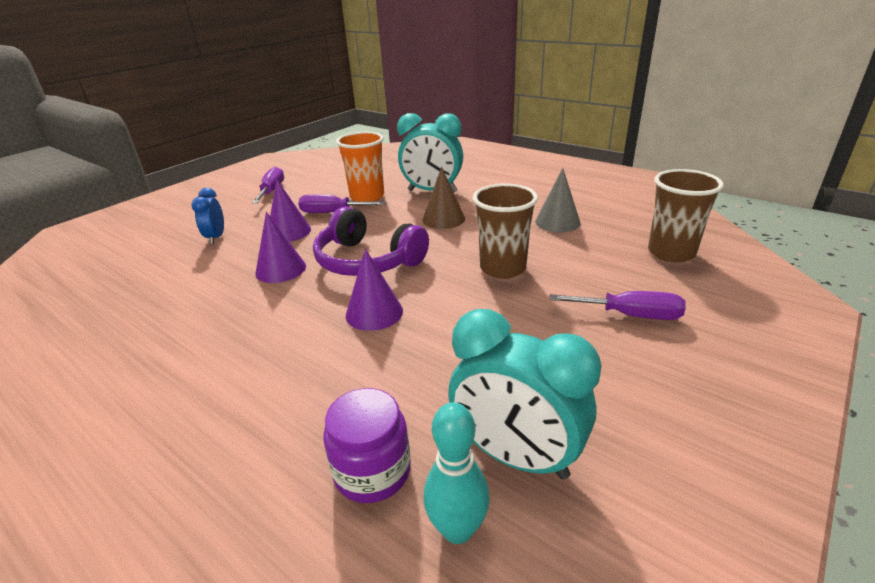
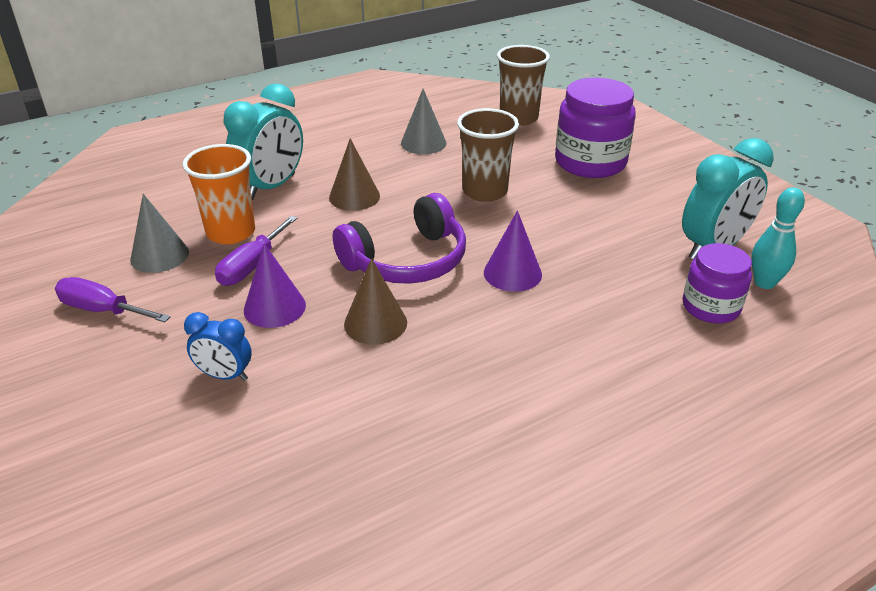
camera: 70 degrees left, 5 degrees up
purple cone [255,212,306,283] -> brown cone [344,258,407,345]
purple screwdriver [550,291,686,320] -> purple jar [555,78,636,178]
none -> grey cone [130,194,189,273]

